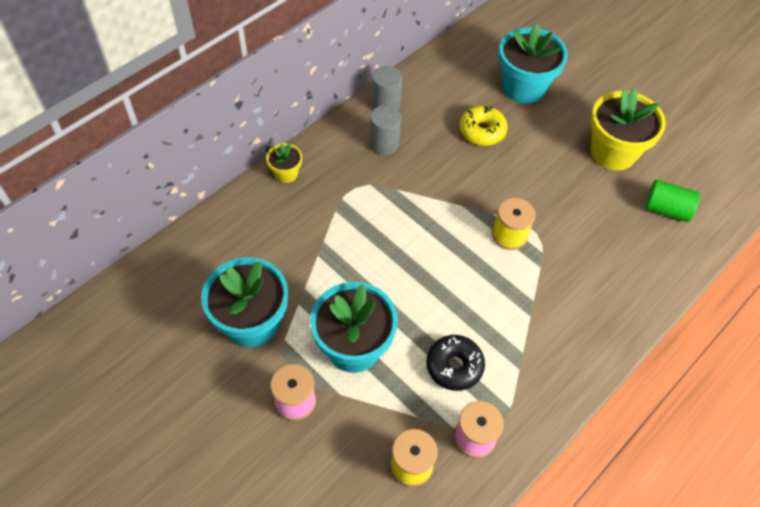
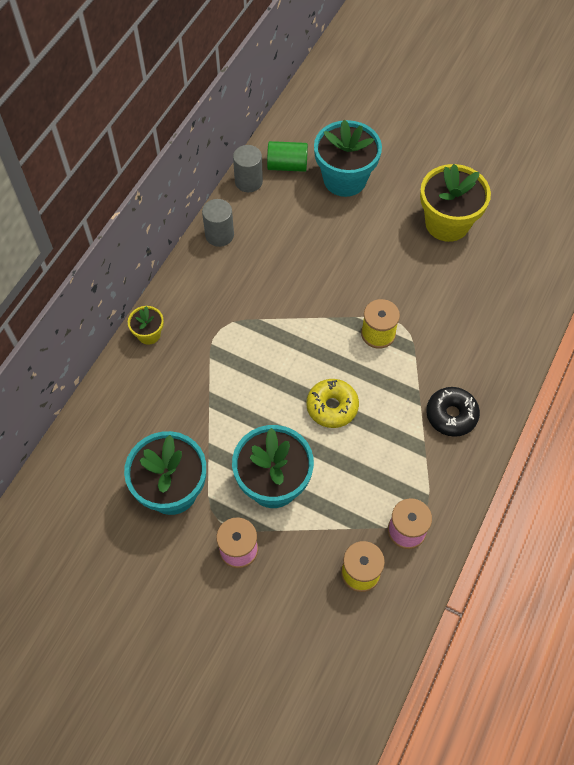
camera: 15 degrees left, 5 degrees up
grey cylinder [369,105,401,155] -> grey cylinder moved to [233,145,263,192]
black donut [426,335,485,391] -> black donut moved to [426,387,480,437]
yellow donut [459,106,508,146] -> yellow donut moved to [306,379,359,428]
green cylinder [645,180,700,222] -> green cylinder moved to [267,141,308,172]

